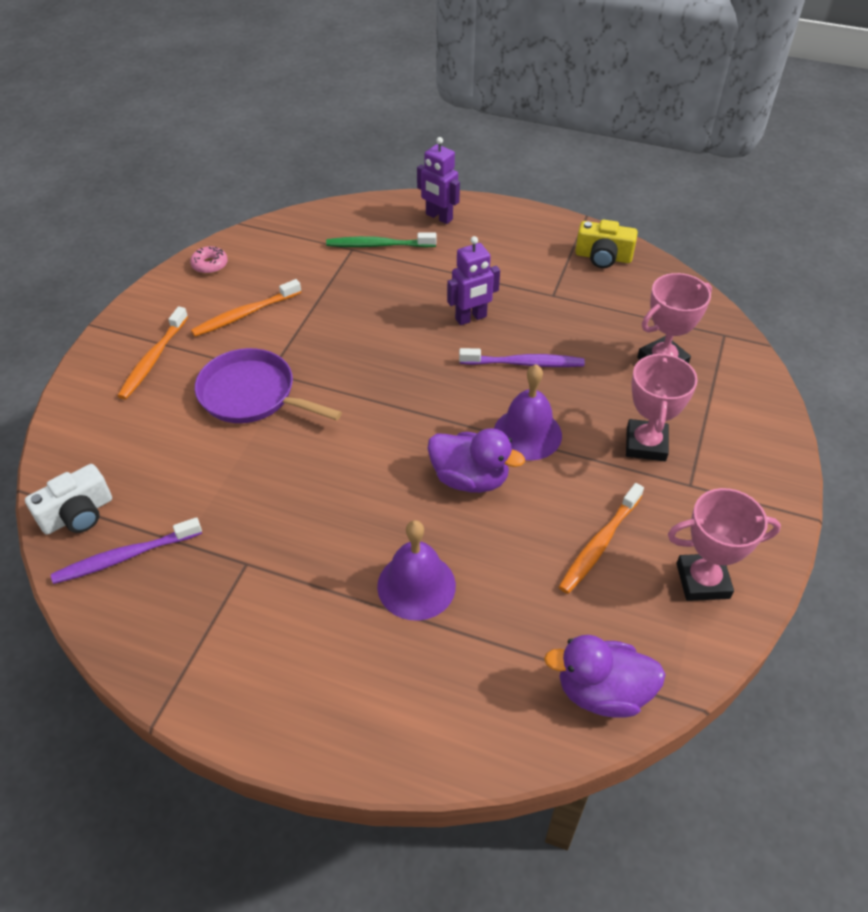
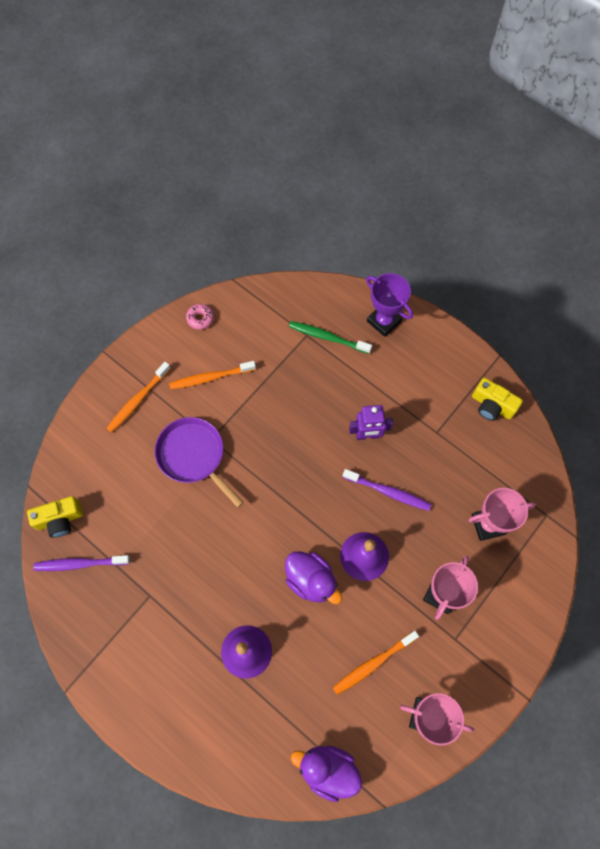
camera: 20 degrees right, 20 degrees up
white camera [25,464,112,535] -> yellow camera [27,496,83,538]
purple robot [417,137,460,224] -> purple trophy [366,273,413,337]

